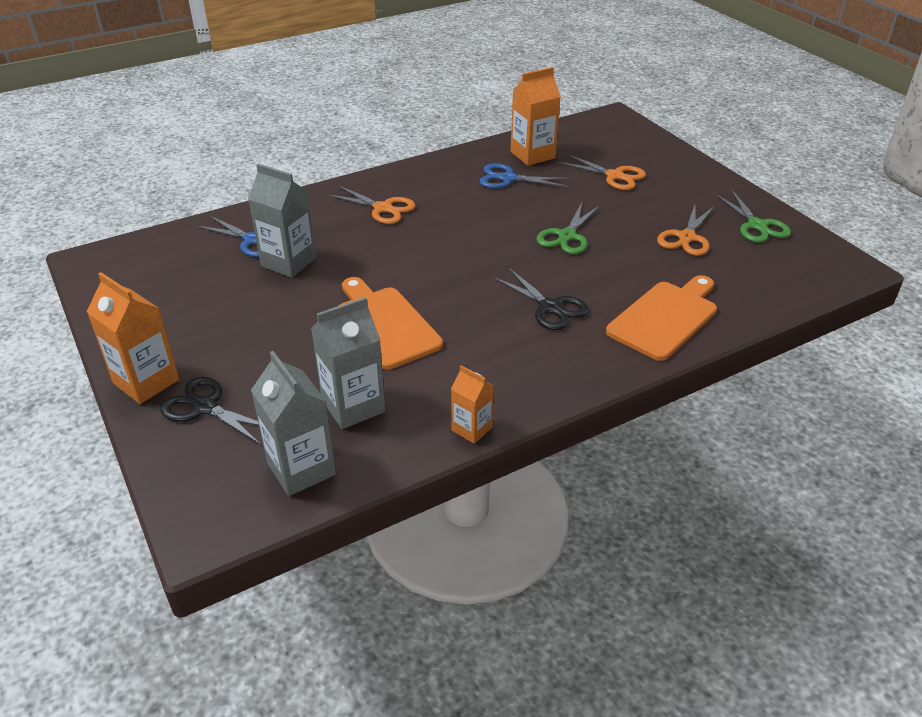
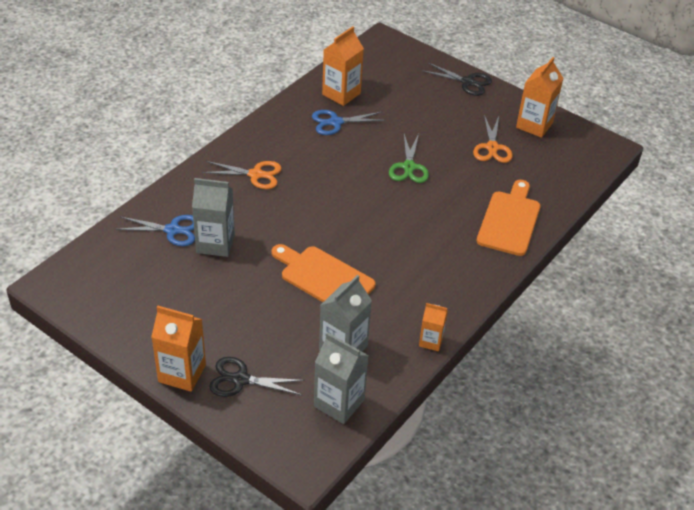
camera: 25 degrees left, 5 degrees up
black scissors [493,268,589,330] -> black scissors moved to [422,63,492,96]
orange scissors [558,154,646,190] -> none
green scissors [715,190,791,243] -> orange carton [516,57,564,138]

